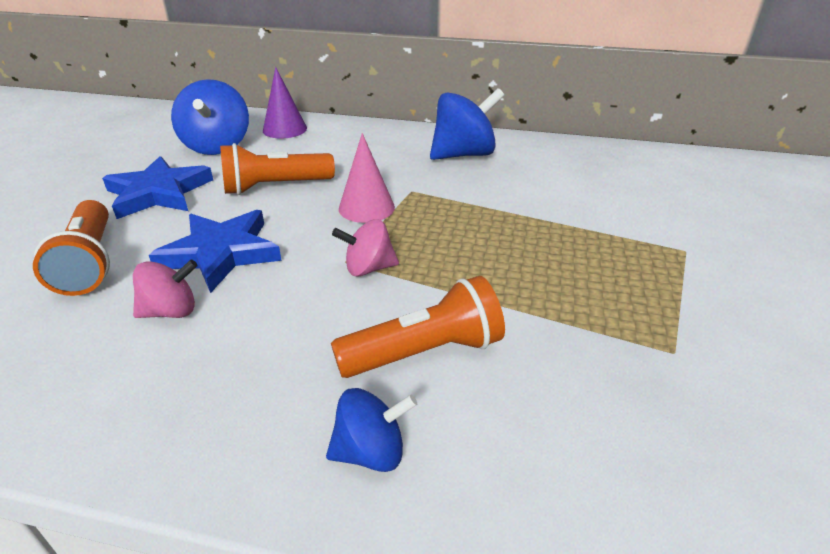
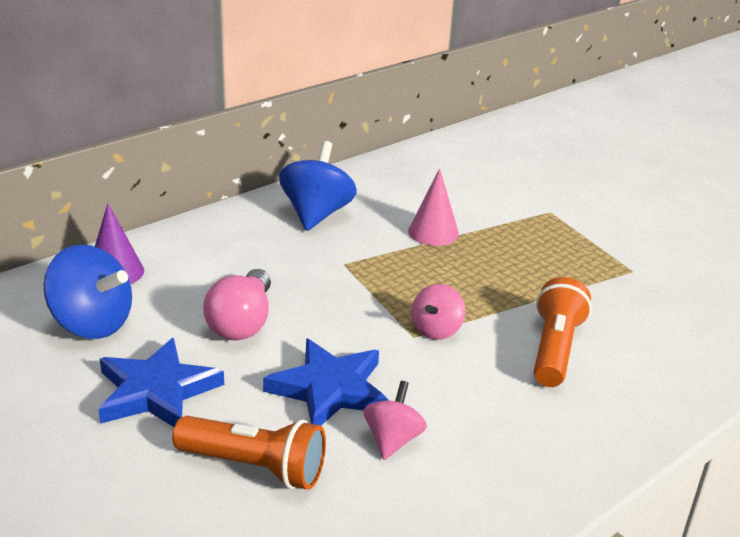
camera: 55 degrees left, 5 degrees down
orange flashlight [220,143,335,195] -> pink light bulb [203,269,271,340]
blue spinning top [326,388,417,472] -> none
pink cone [339,133,395,223] -> pink cone moved to [408,168,459,246]

